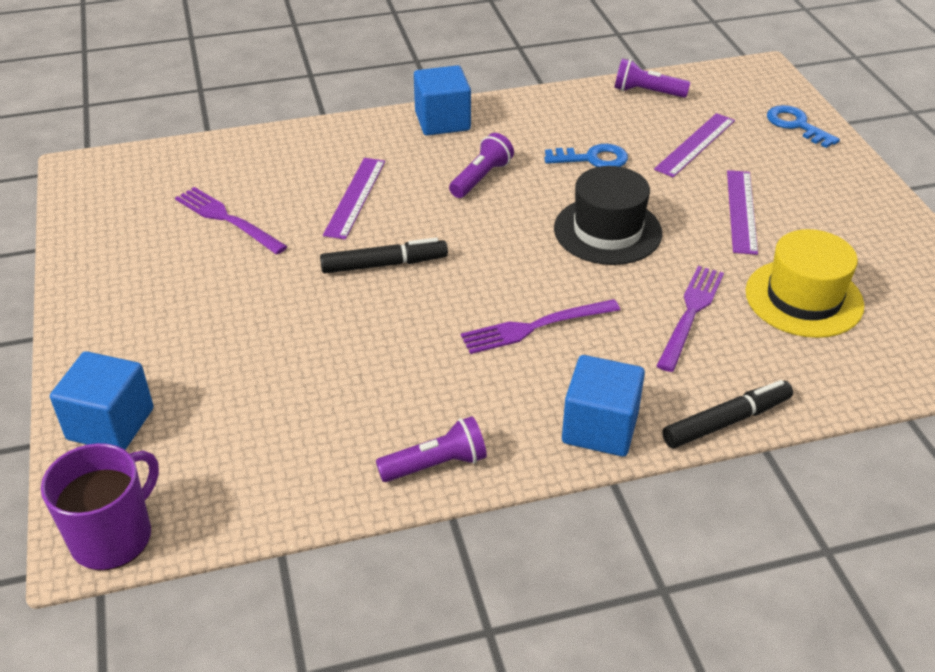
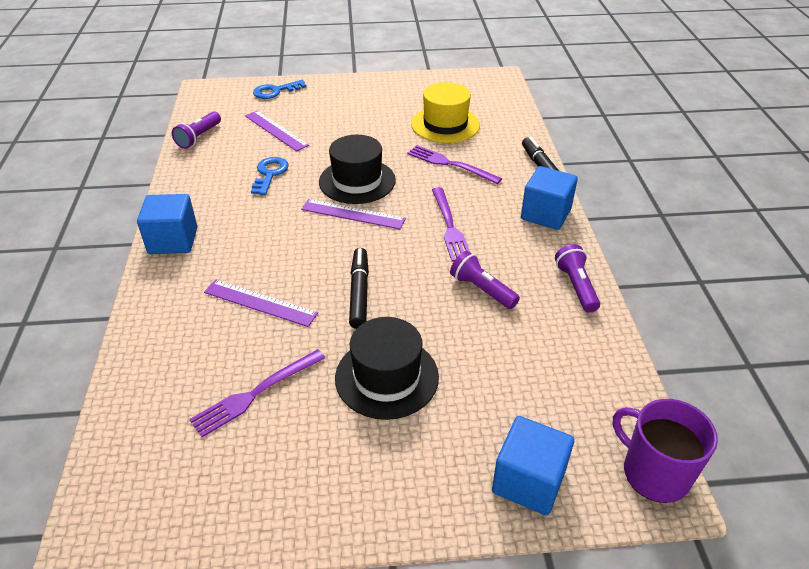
camera: 80 degrees left, 0 degrees up
purple flashlight [449,133,514,198] -> purple flashlight moved to [450,251,520,309]
purple ruler [727,170,758,255] -> purple ruler moved to [301,199,406,229]
none -> black hat [335,317,439,420]

